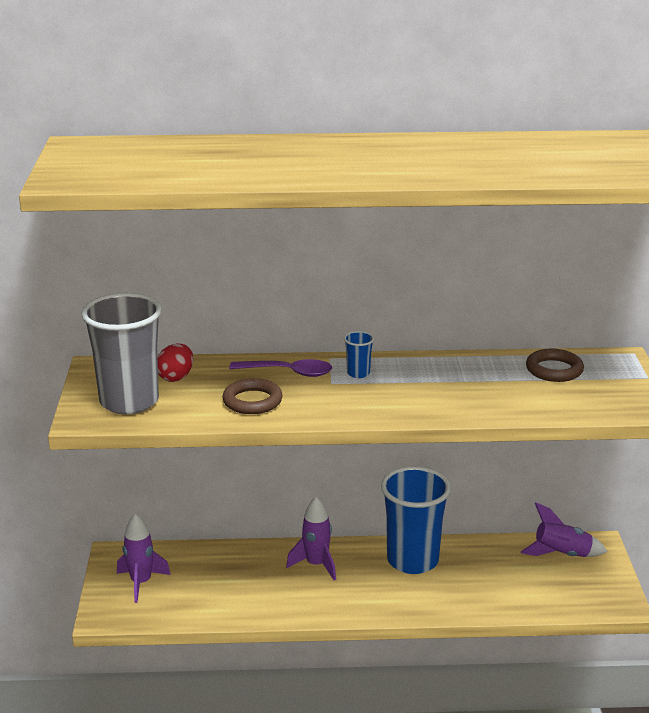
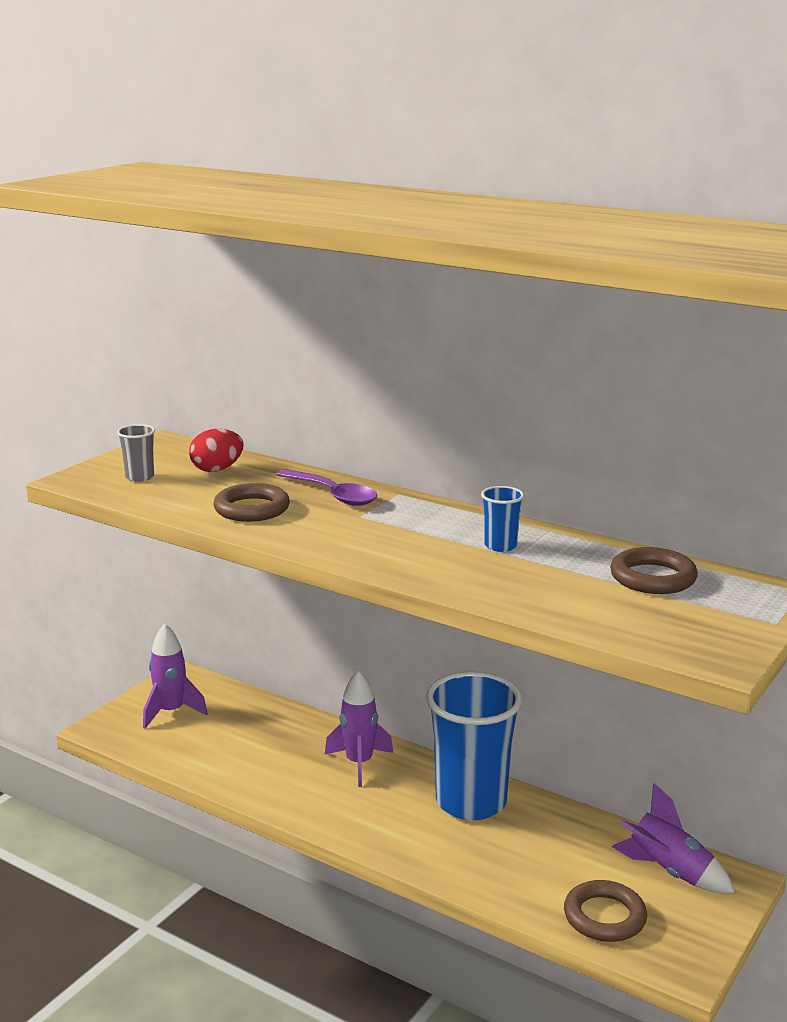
camera: 35 degrees right, 5 degrees down
grey cup [81,293,162,414] -> grey cup [117,424,155,482], size x0.41
blue cup [344,331,374,378] -> blue cup moved to [481,486,524,552]
none -> brown ring [564,880,647,942]

